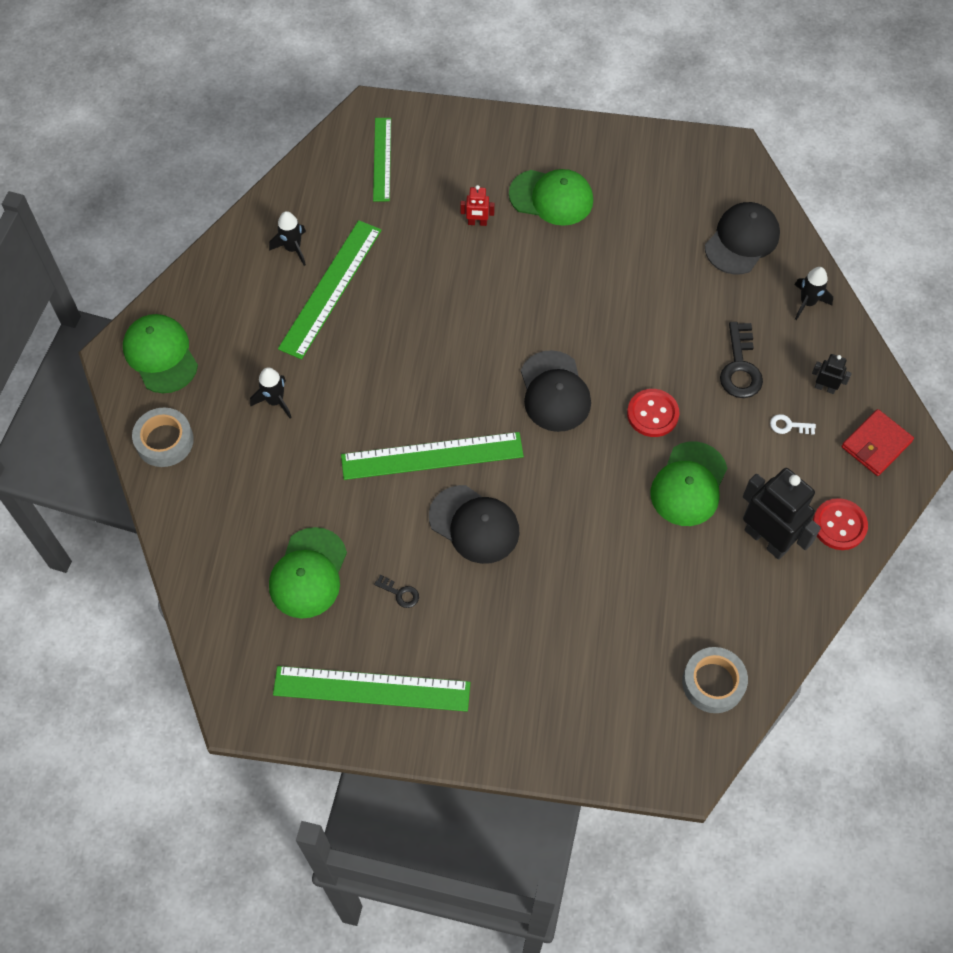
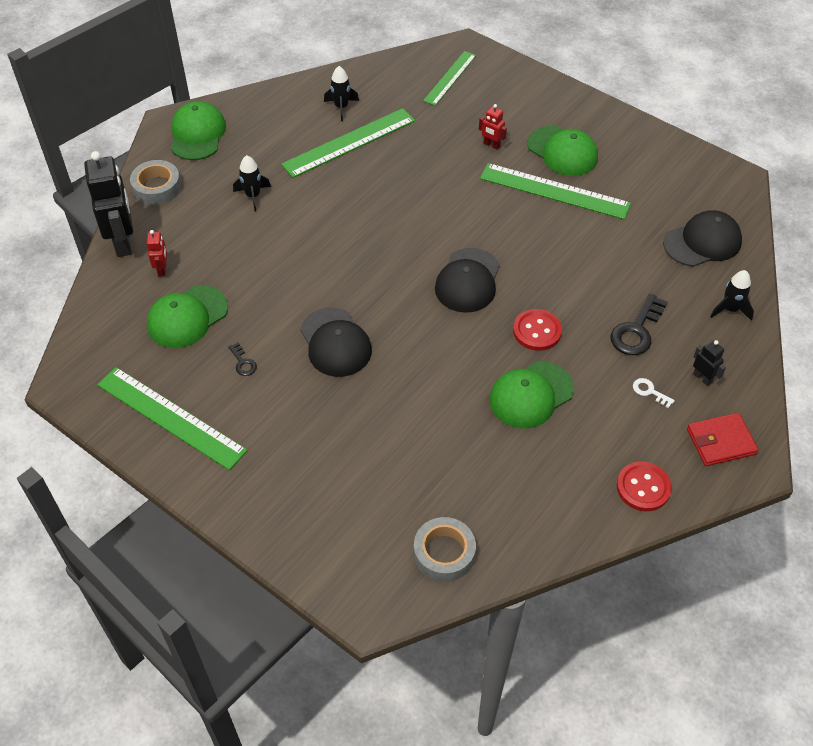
camera: 30 degrees right, 10 degrees down
green ruler [341,432,524,480] -> green ruler moved to [480,163,631,220]
black robot [743,468,821,559] -> black robot moved to [84,151,133,257]
none -> red robot [147,230,167,277]

